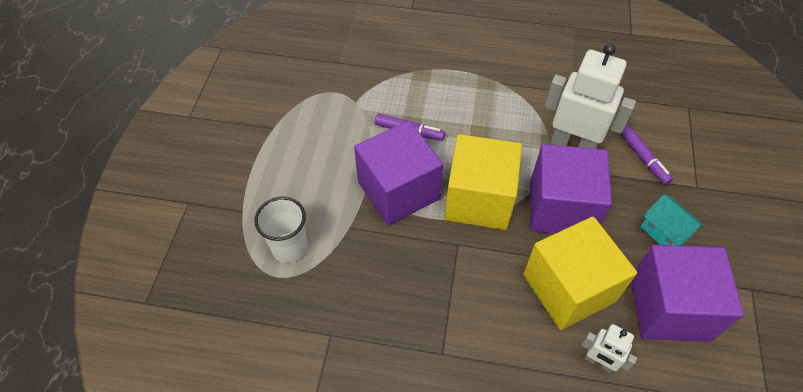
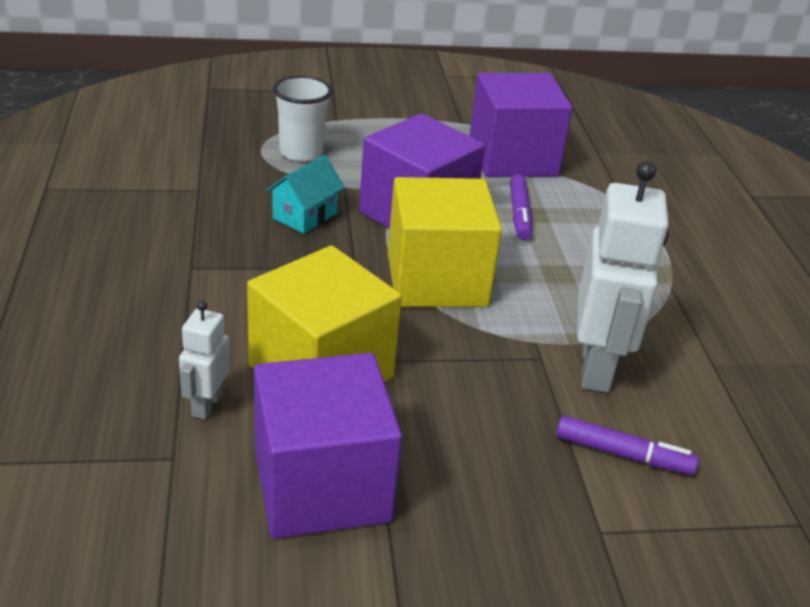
camera: 70 degrees right, 20 degrees down
purple cube [530,144,612,234] -> purple cube moved to [469,73,573,177]
purple marker [621,125,673,185] -> purple marker turned 120 degrees counterclockwise [556,416,699,475]
turquoise house [640,194,705,246] -> turquoise house moved to [266,155,345,234]

